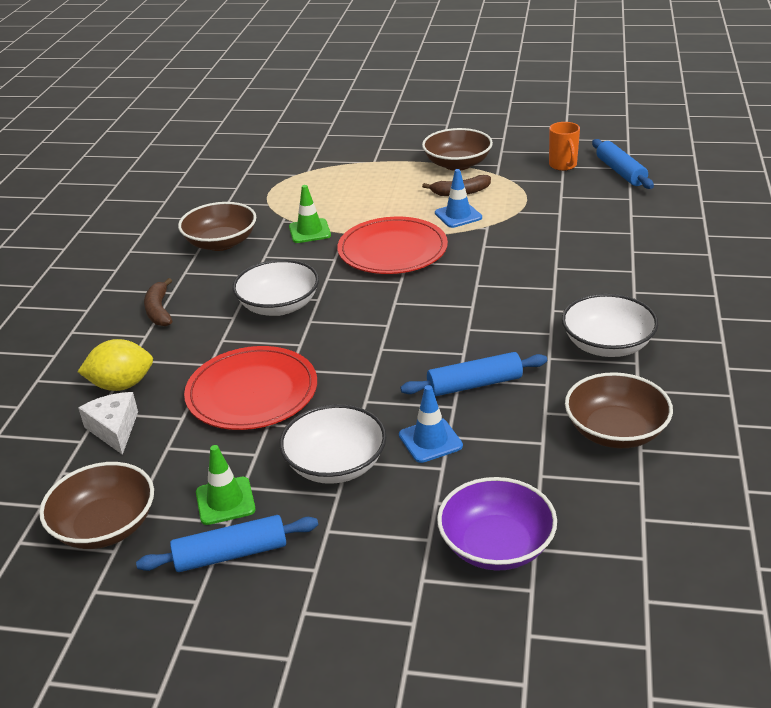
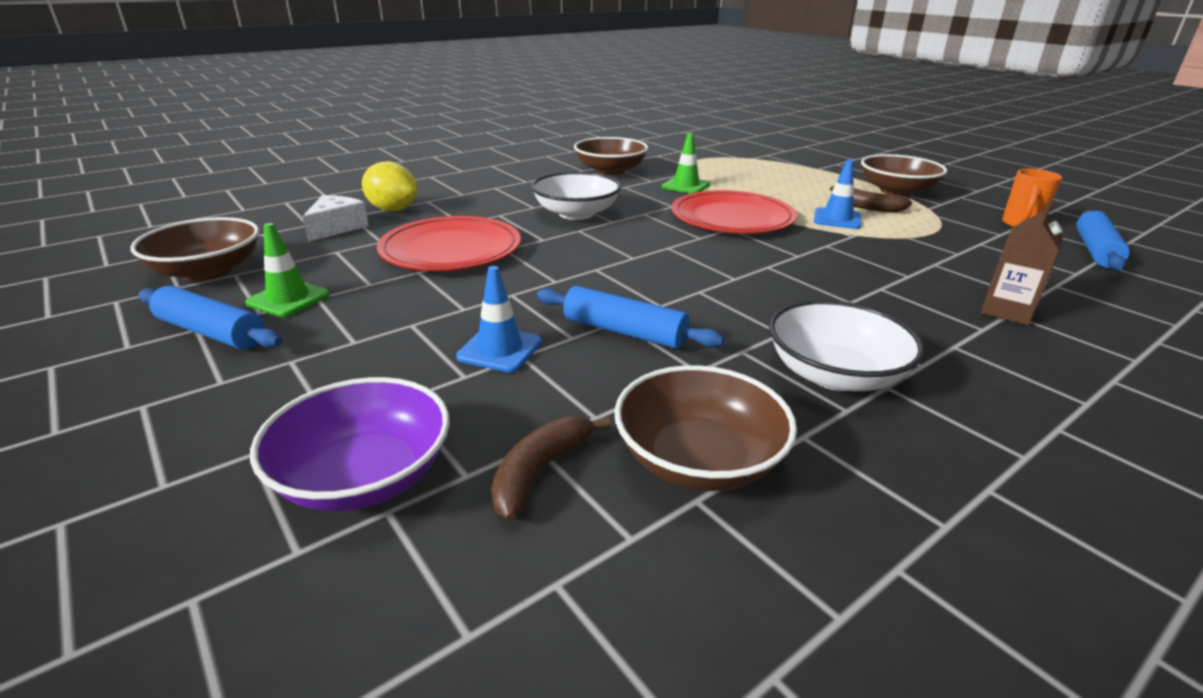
camera: 40 degrees right, 5 degrees down
brown banana [144,278,172,326] -> brown banana moved to [491,416,611,521]
white bowl [279,404,387,484] -> none
none -> brown carton [981,202,1063,325]

